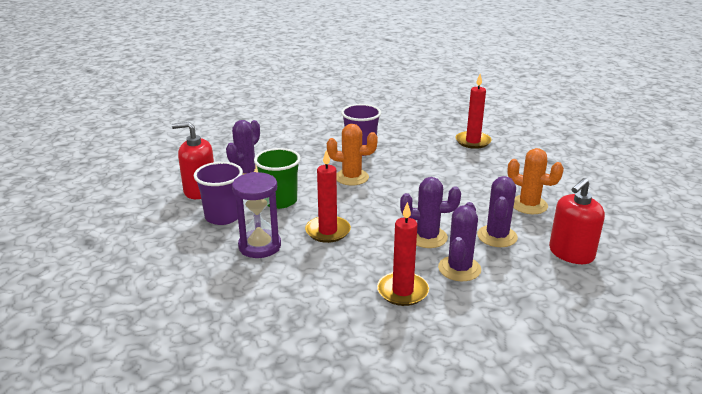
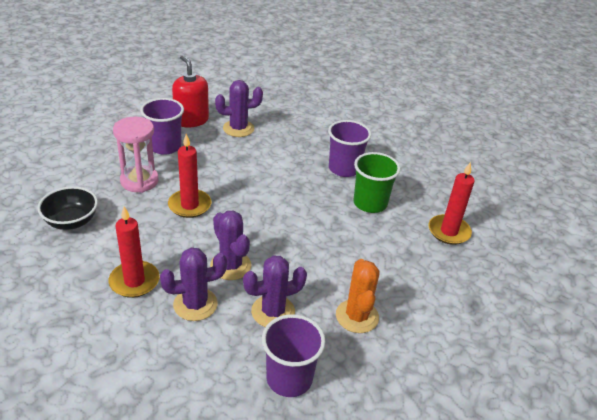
camera: 50 degrees right, 10 degrees up
purple hourglass [232,172,281,258] -> pink hourglass [113,117,159,193]
green cup [254,148,301,209] -> green cup moved to [354,152,401,213]
orange cactus [327,124,378,185] -> none
red soap dispenser [549,178,605,264] -> purple cup [262,314,325,397]
none -> black bowl [38,186,98,230]

